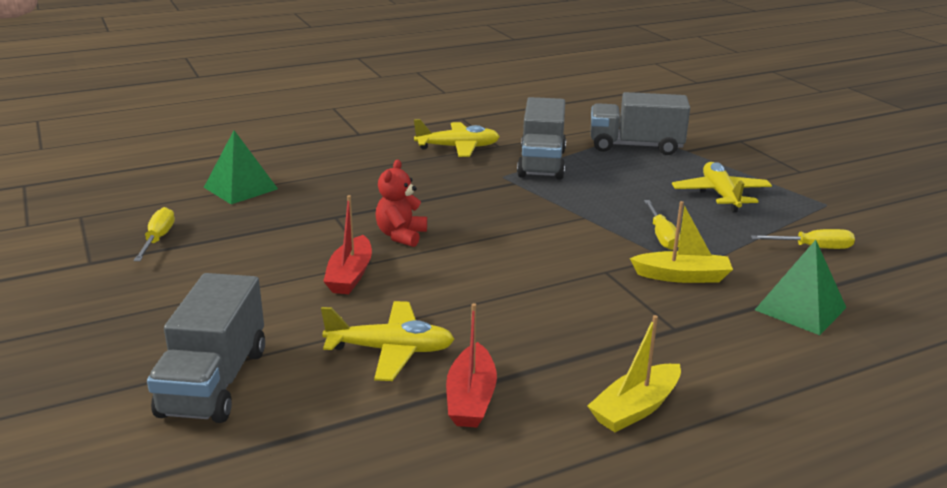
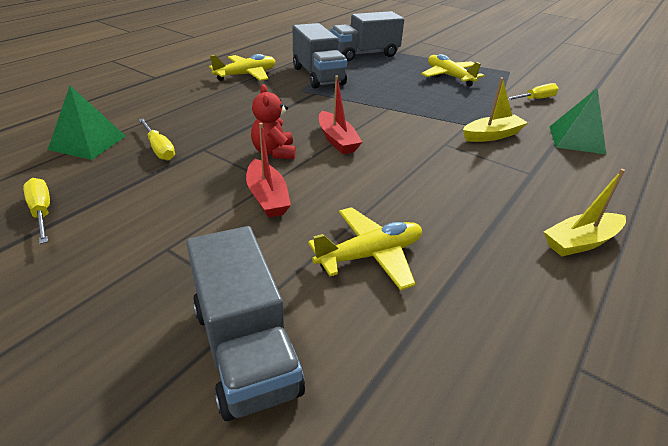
camera: 30 degrees left, 10 degrees up
red boat [446,303,497,428] -> red boat moved to [319,75,362,154]
yellow boat [587,315,681,432] -> yellow boat turned 45 degrees clockwise [544,169,626,256]
yellow screwdriver [644,200,680,250] -> yellow screwdriver moved to [139,118,175,161]

